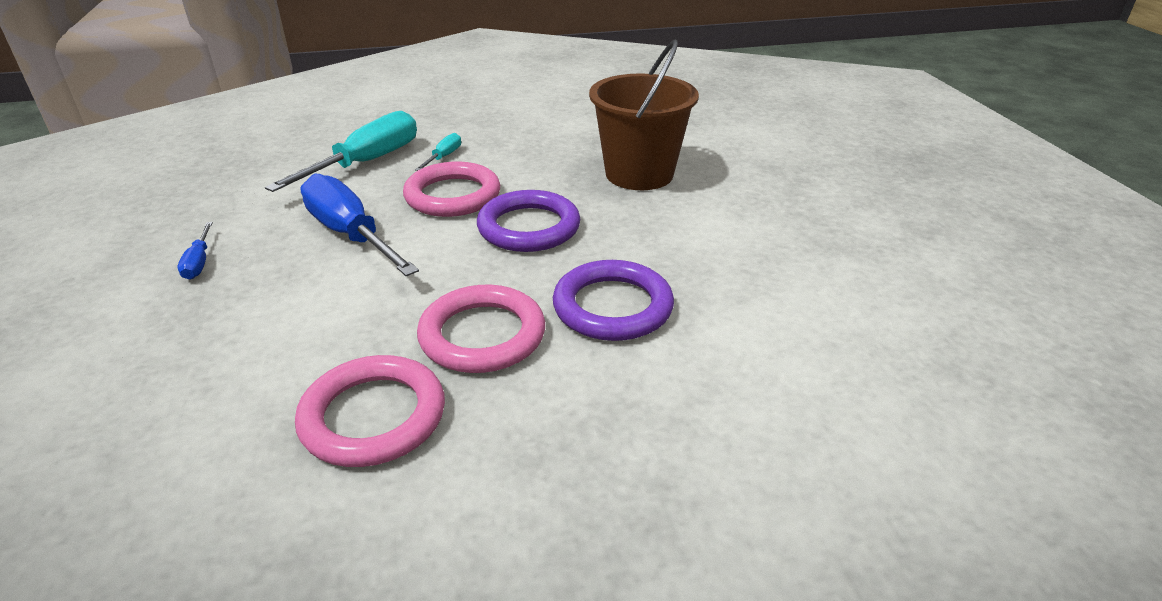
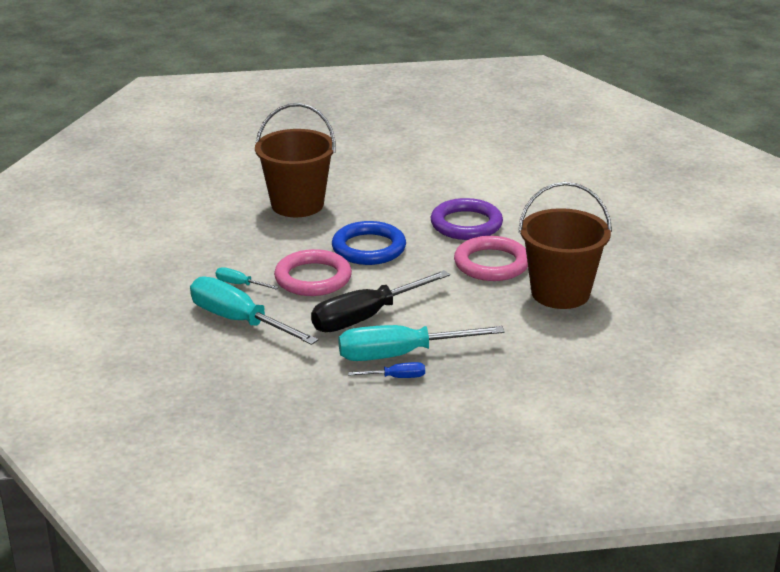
camera: 85 degrees left, 5 degrees down
pink ring [295,355,445,467] -> brown bucket [518,182,612,309]
blue screwdriver [300,174,419,276] -> black screwdriver [311,270,450,332]
purple ring [477,190,580,252] -> blue ring [332,221,406,265]
none -> turquoise screwdriver [338,325,505,361]

